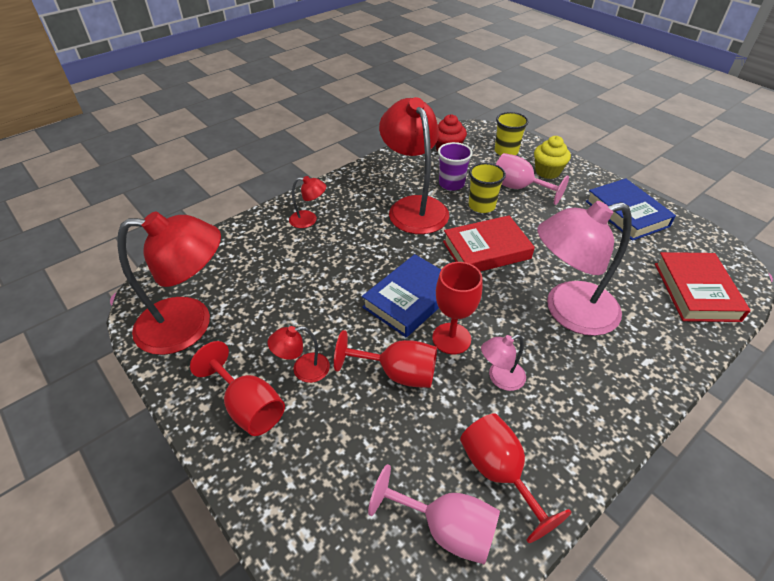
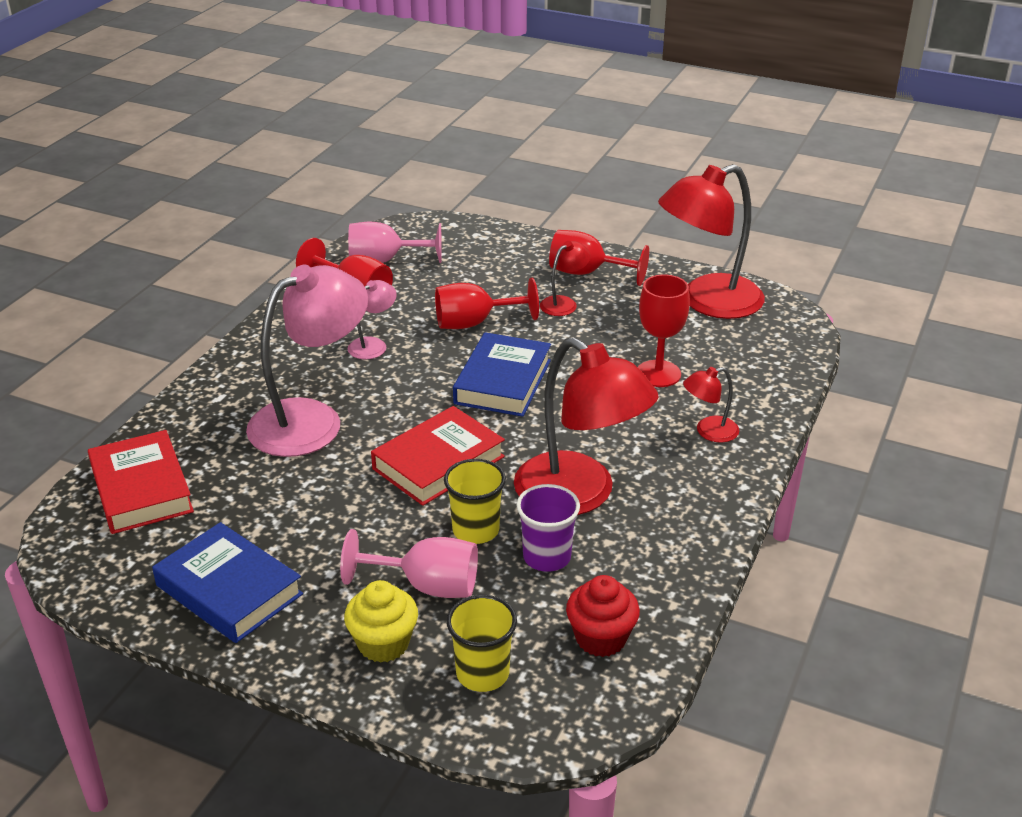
camera: 155 degrees right, 10 degrees down
red goblet [432,262,482,354] -> red goblet moved to [638,275,690,387]

